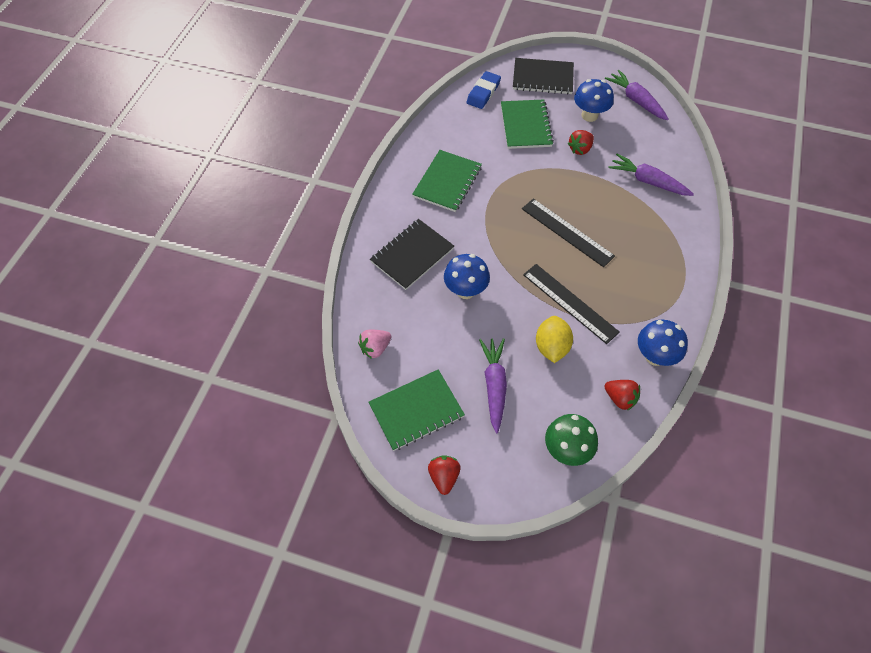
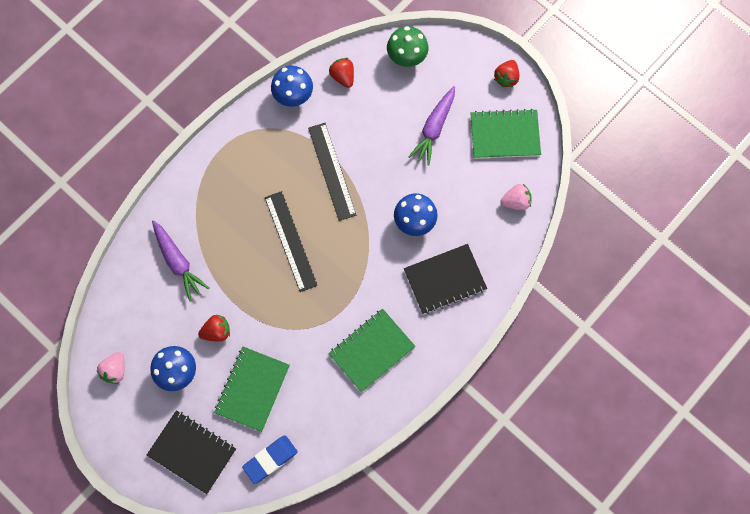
camera: 155 degrees left, 15 degrees up
yellow lemon [536,316,573,363] -> none
purple carrot [605,70,669,120] -> pink strawberry [96,352,125,384]

